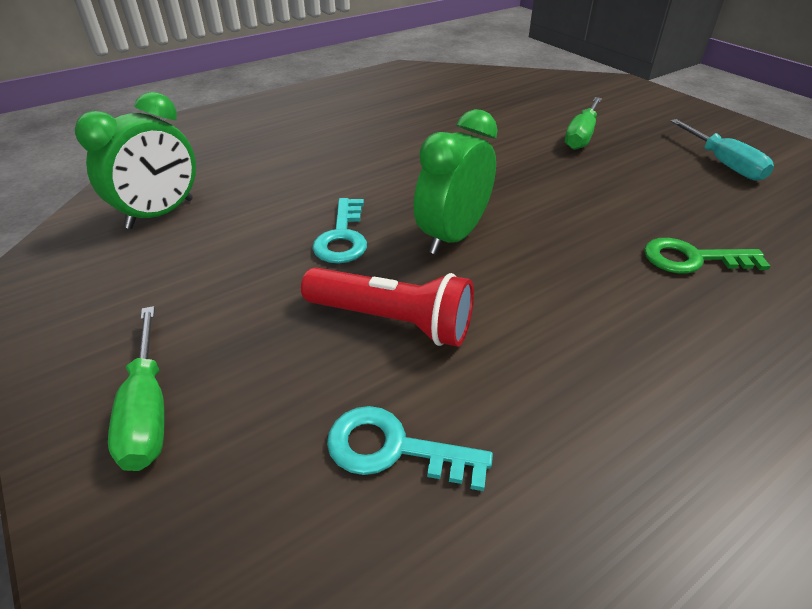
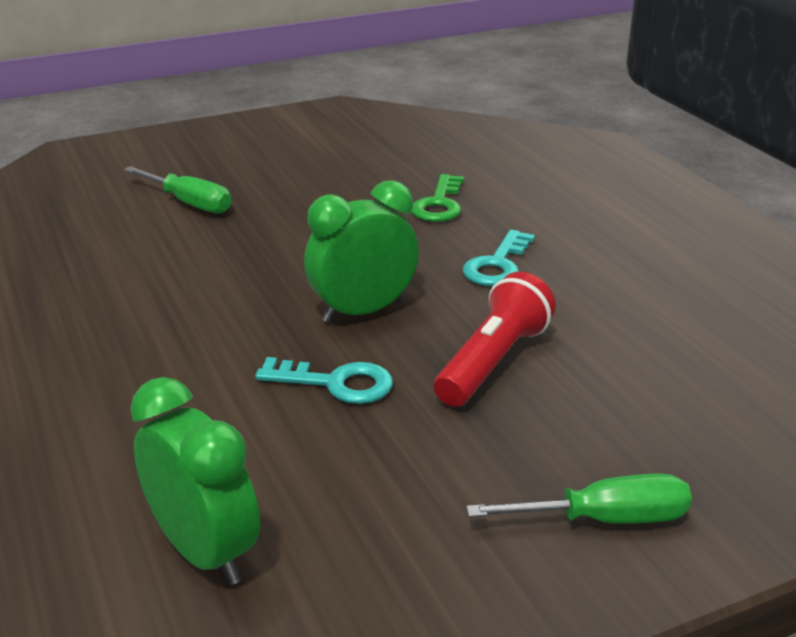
camera: 80 degrees left, 10 degrees down
turquoise key [327,406,493,491] -> turquoise key moved to [463,230,535,286]
green clock [414,109,497,255] -> green clock turned 105 degrees clockwise [304,180,419,323]
turquoise screwdriver [670,119,774,181] -> none

